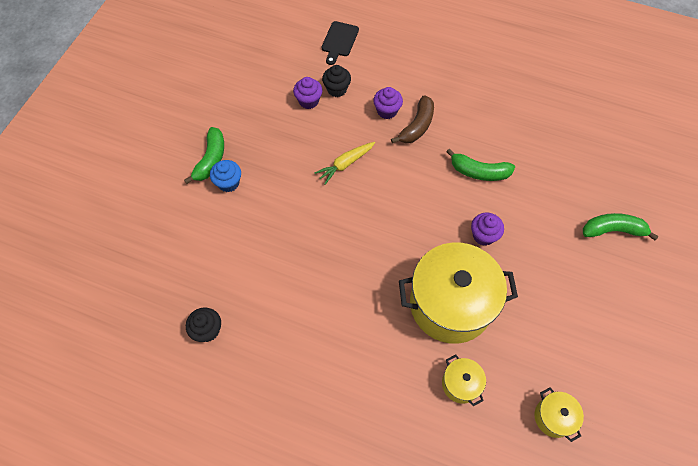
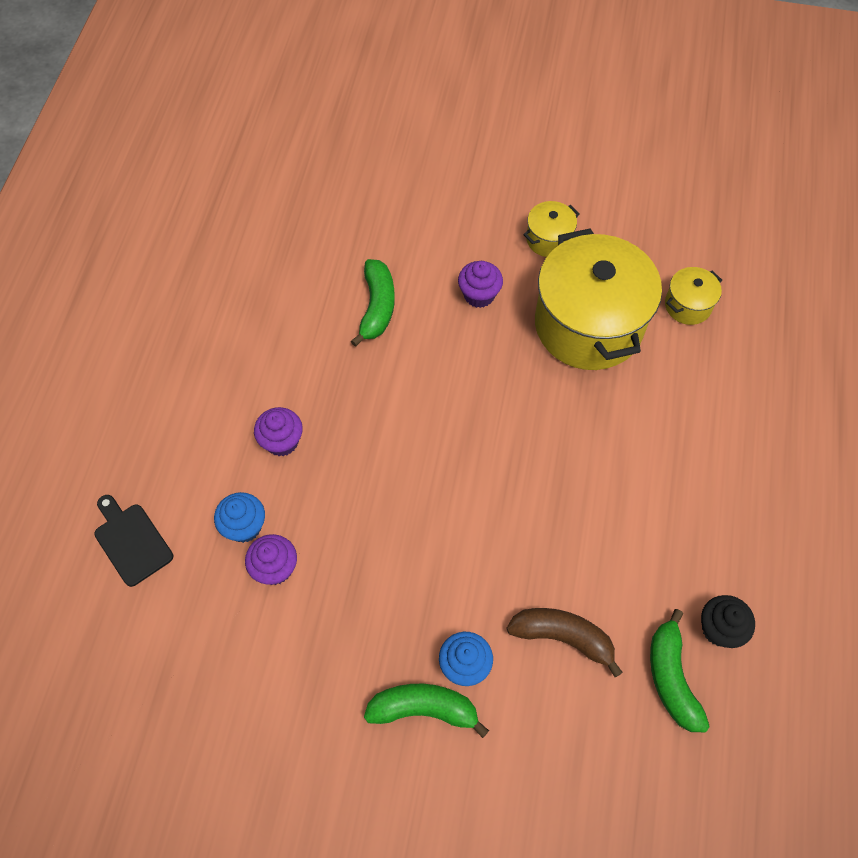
camera: 100 degrees left, 0 degrees up
yellow carrot [315,142,375,185] -> none
black cutting board [322,21,359,65] -> black cutting board turned 135 degrees counterclockwise [94,495,173,587]
black cupcake [322,65,351,97] -> blue cupcake [214,492,265,543]
brown banana [391,95,434,143] -> brown banana moved to [506,608,623,677]
yellow pot [534,387,584,442] -> yellow pot moved to [523,201,579,257]
green banana [583,213,659,240] -> green banana moved to [650,609,710,732]

